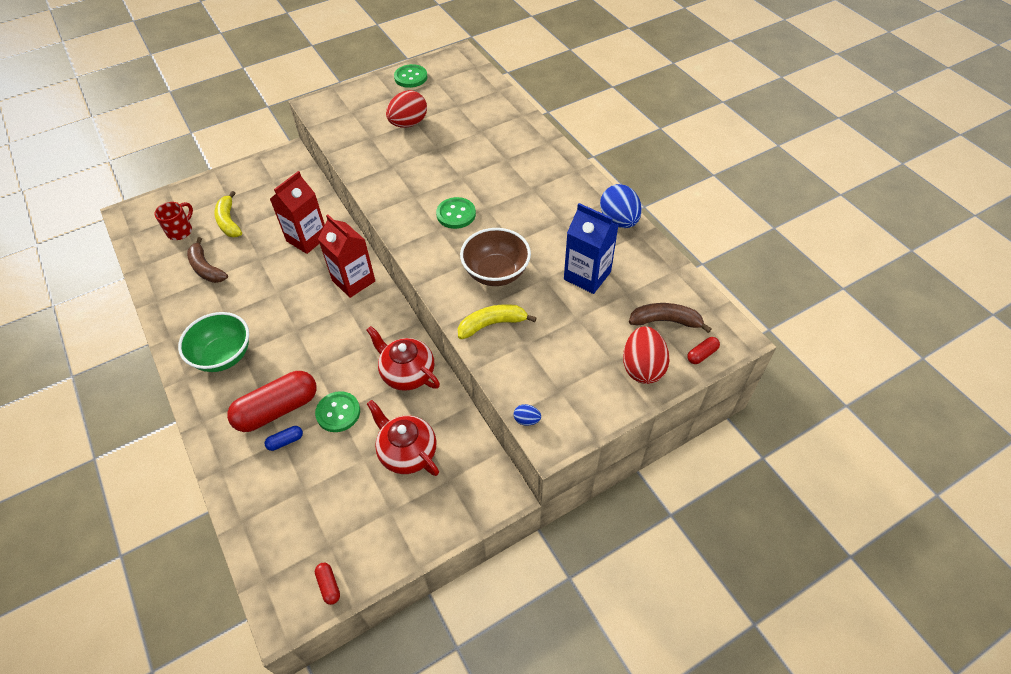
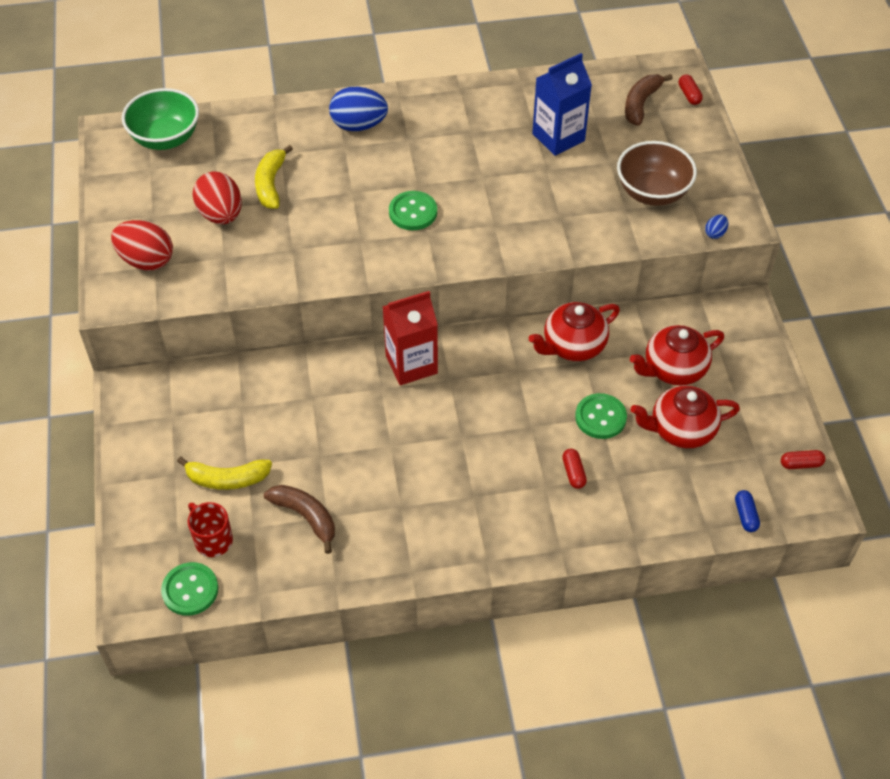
camera: 70 degrees left, 0 degrees up
green bowl [178,312,249,372] -> green bowl moved to [122,88,199,150]
brown banana [187,237,228,283] -> brown banana turned 120 degrees counterclockwise [264,485,335,554]
red capsule [227,371,317,432] -> red capsule [562,449,587,489], size x0.41
blue capsule [265,426,303,451] -> blue capsule moved to [735,490,760,532]
red carton [270,171,325,254] -> none
green button [394,64,427,88] -> green button moved to [161,562,218,616]
yellow banana [458,304,537,339] -> yellow banana moved to [255,145,293,209]
brown bowl [460,228,531,286] -> brown bowl moved to [617,141,697,206]
blue egg [600,184,642,228] -> blue egg moved to [329,87,388,131]
red egg [623,326,670,384] -> red egg moved to [111,220,173,271]
none -> red teapot [630,385,740,448]

